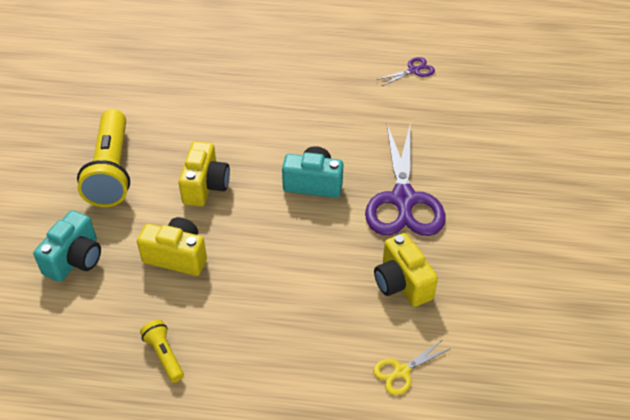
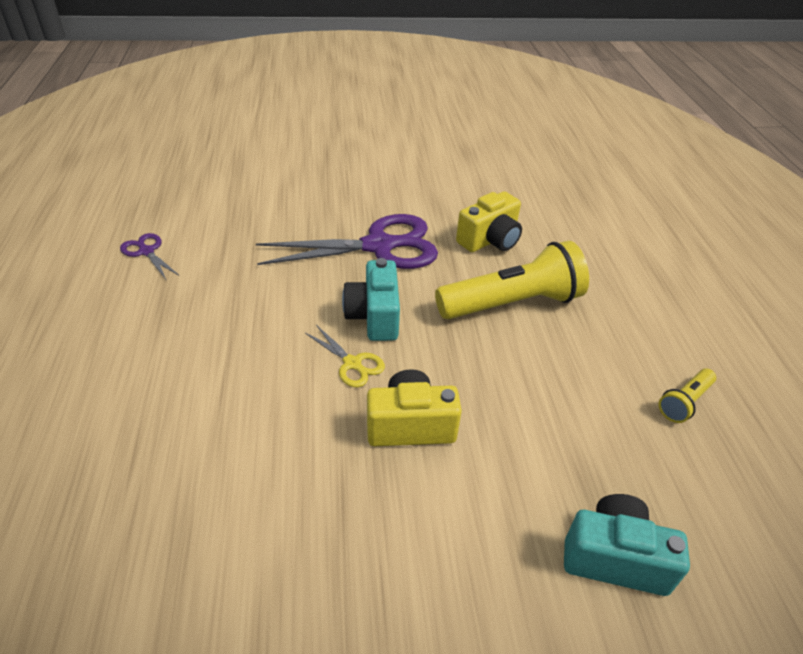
camera: 105 degrees left, 5 degrees down
yellow flashlight [77,109,130,207] -> yellow flashlight moved to [435,240,589,319]
yellow camera [137,217,207,276] -> none
yellow scissors [373,340,450,395] -> yellow scissors moved to [305,325,385,387]

